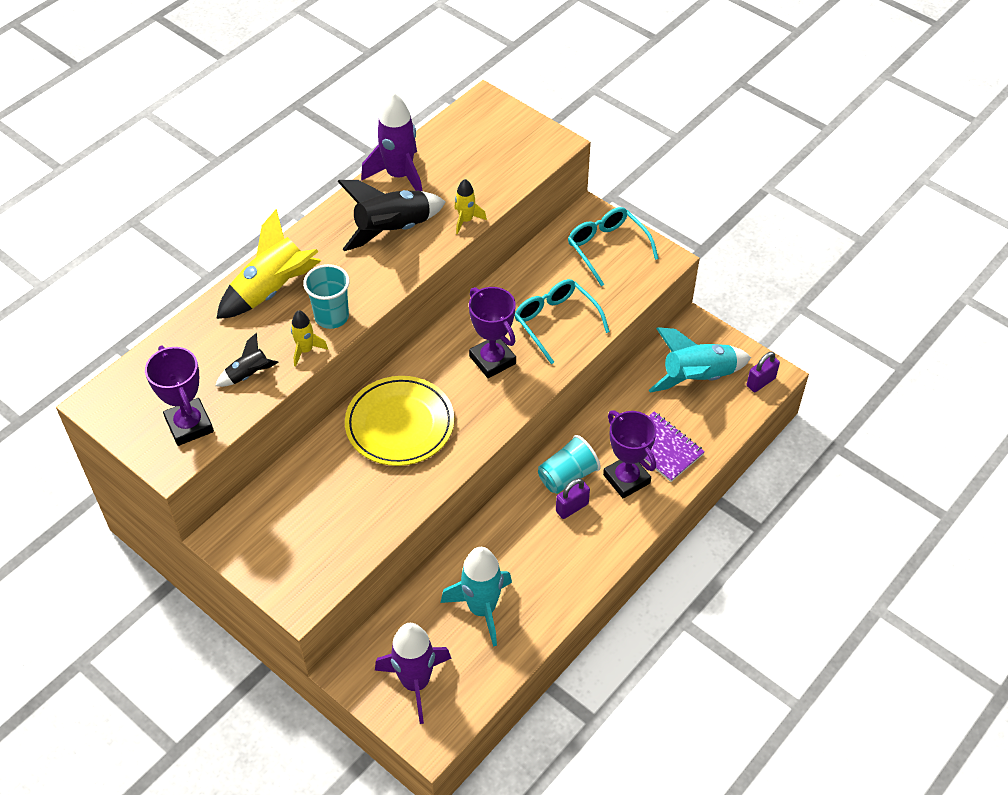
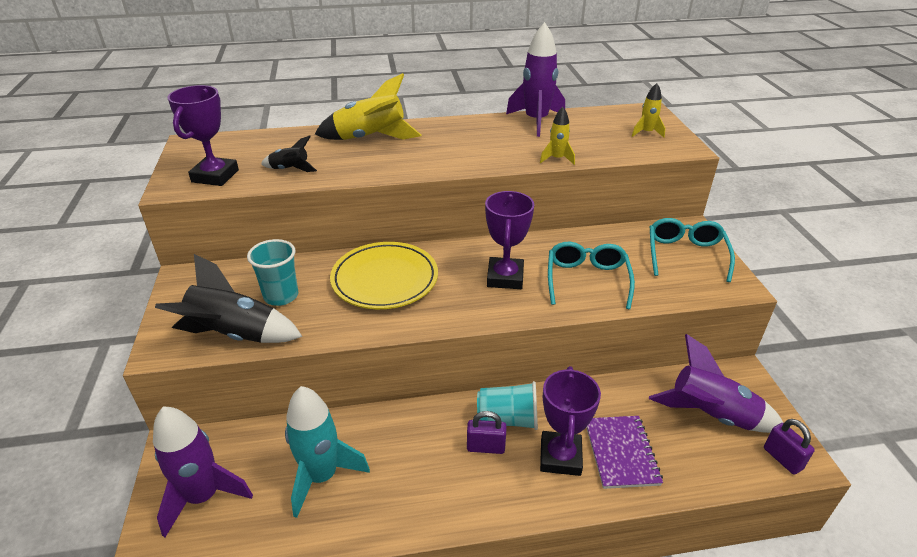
camera: 40 degrees right, 15 degrees down
yellow rocket [291,310,328,367] -> yellow rocket moved to [632,83,665,138]
turquoise cup [303,264,350,329] -> turquoise cup moved to [247,239,299,306]
black rocket [337,180,445,251] -> black rocket moved to [155,254,303,343]
turquoise rocket [649,327,751,393] -> purple rocket [649,334,783,433]
purple padlock [747,352,780,392] -> purple padlock turned 60 degrees clockwise [764,419,815,475]

